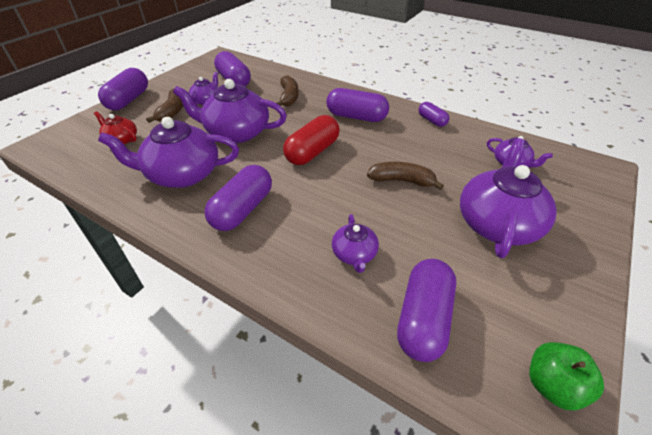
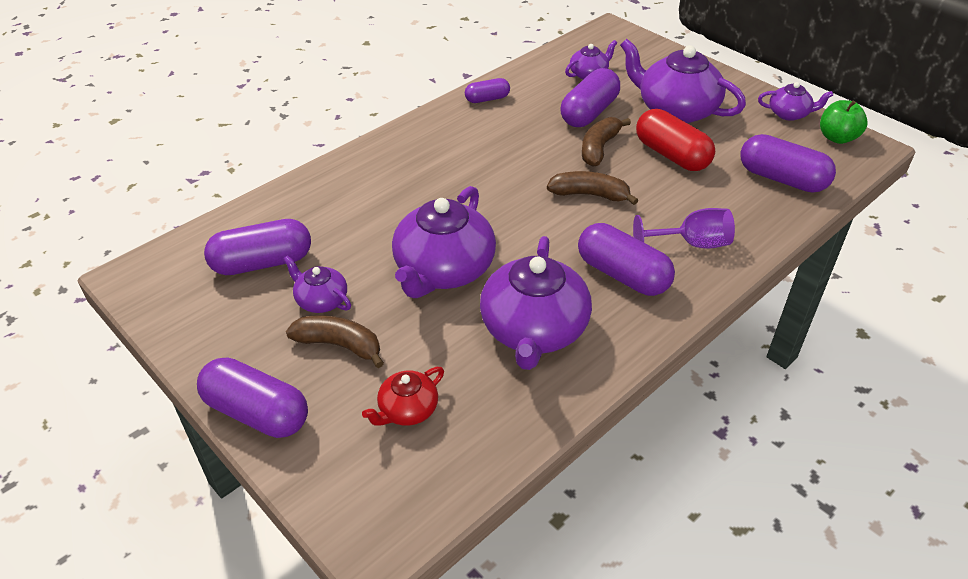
camera: 75 degrees left, 0 degrees up
brown banana [277,75,299,106] -> brown banana moved to [547,171,638,205]
red capsule [283,115,340,165] -> red capsule moved to [636,109,715,171]
purple capsule [326,88,389,122] -> purple capsule moved to [560,68,620,127]
purple teapot [332,214,379,273] -> purple teapot moved to [758,82,833,121]
none -> purple goblet [633,208,735,248]

